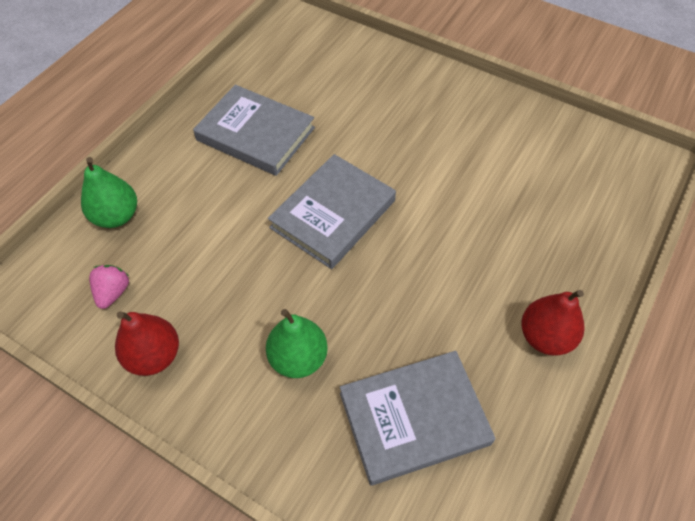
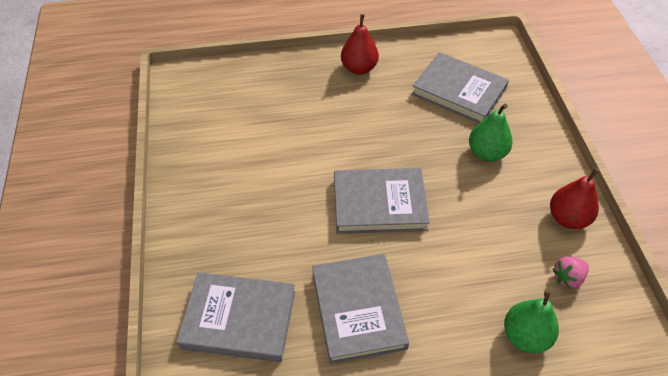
camera: 130 degrees left, 5 degrees down
none -> grey book [177,272,295,362]

